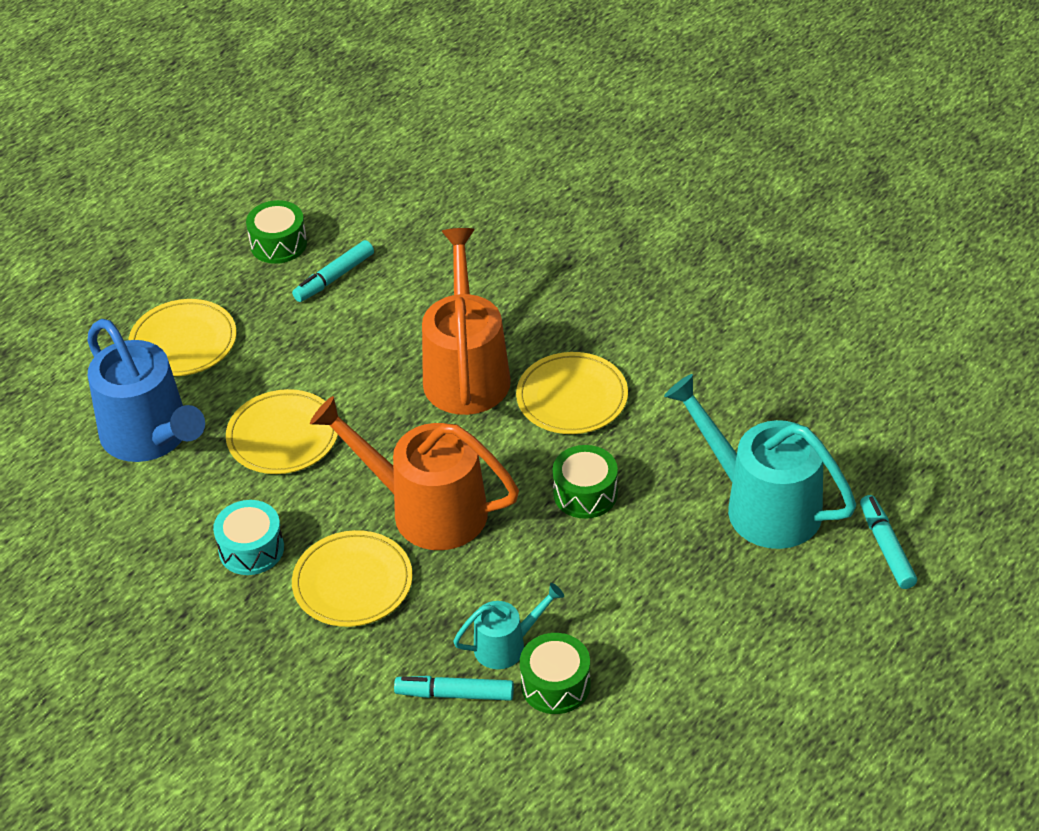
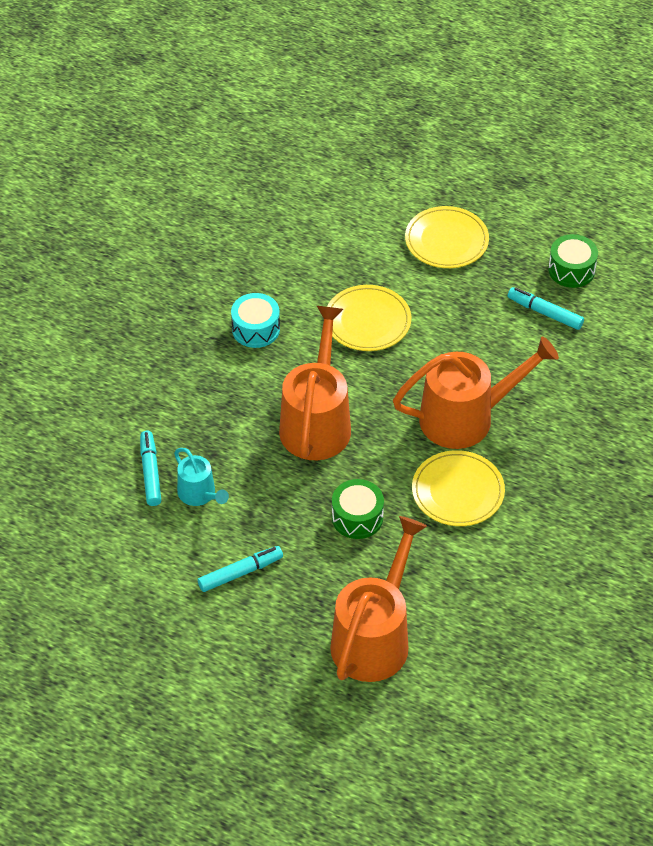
camera: 75 degrees right, 5 degrees up
blue watering can [87,319,205,462] -> none
yellow plate [292,530,413,627] -> none
green drum [520,633,591,714] -> none
turquoise watering can [664,374,856,549] -> orange watering can [330,516,427,682]
turquoise marker [860,495,917,589] -> turquoise marker moved to [198,546,283,592]

